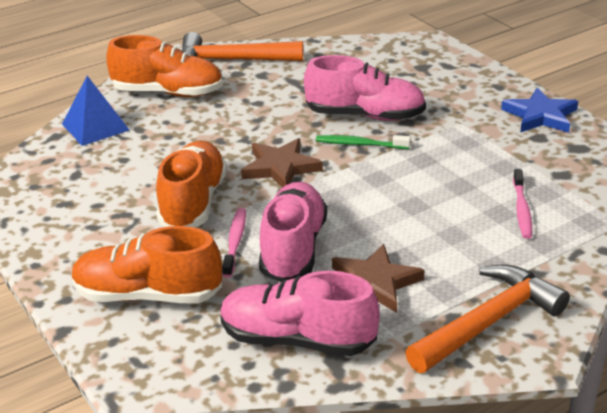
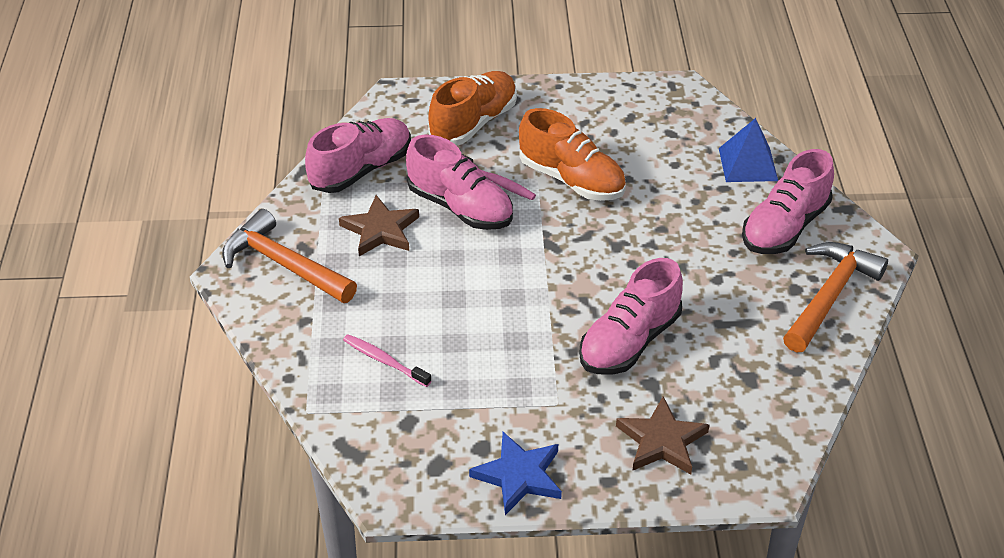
camera: 120 degrees right, 10 degrees up
orange shoe [106,35,223,97] -> pink shoe [742,149,834,254]
brown star [241,138,323,188] -> brown star moved to [616,397,709,474]
green toothbrush [316,135,411,149] -> none
orange hammer [405,265,570,373] -> orange hammer turned 135 degrees clockwise [222,209,357,303]

